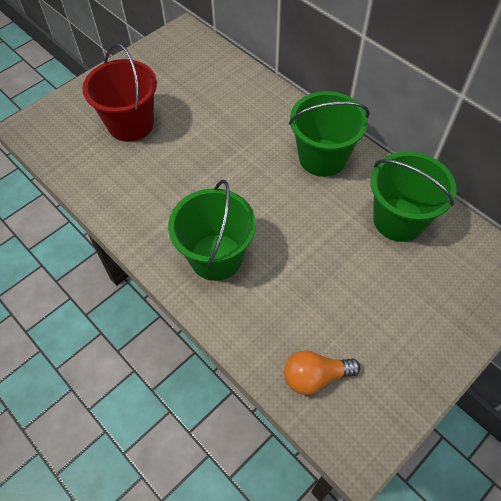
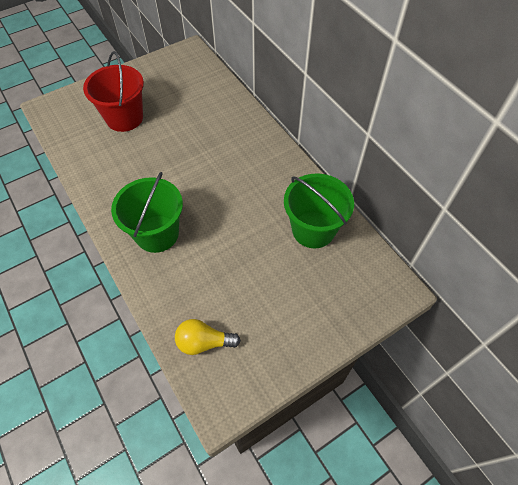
camera: 10 degrees right, 0 degrees up
orange light bulb [284,350,360,395] -> yellow light bulb [175,319,241,355]
green bucket [289,91,370,177] -> none

